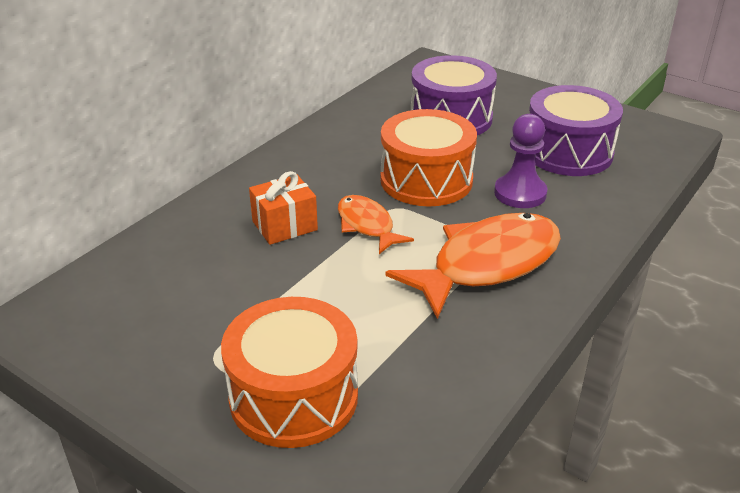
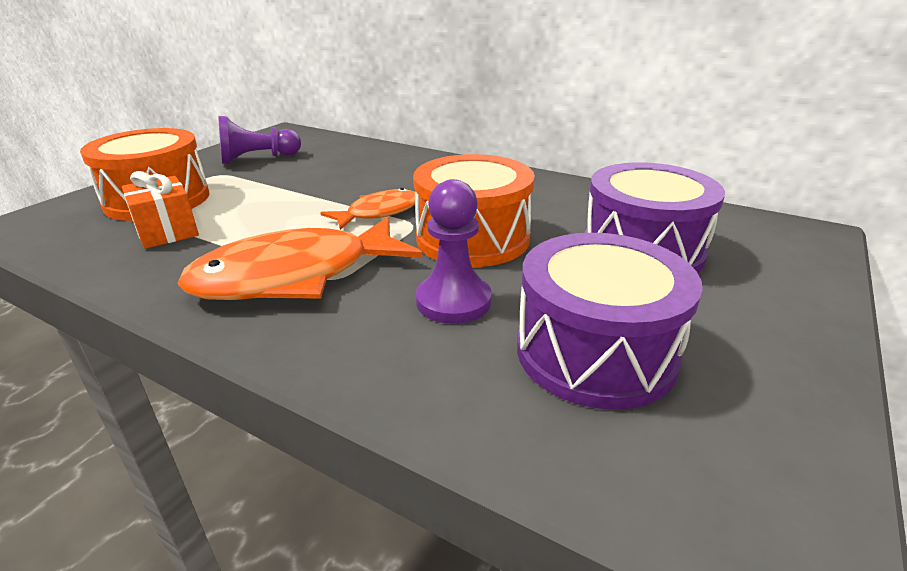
camera: 85 degrees right, 5 degrees down
orange gift [249,171,318,245] -> orange gift moved to [122,171,199,249]
orange fish [386,213,561,319] -> orange fish turned 105 degrees clockwise [177,217,422,300]
none -> purple pawn [218,116,301,164]

